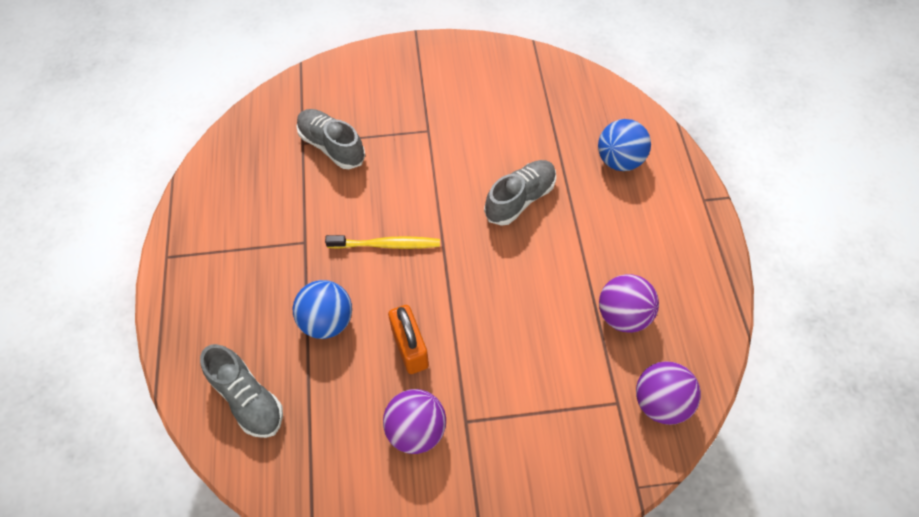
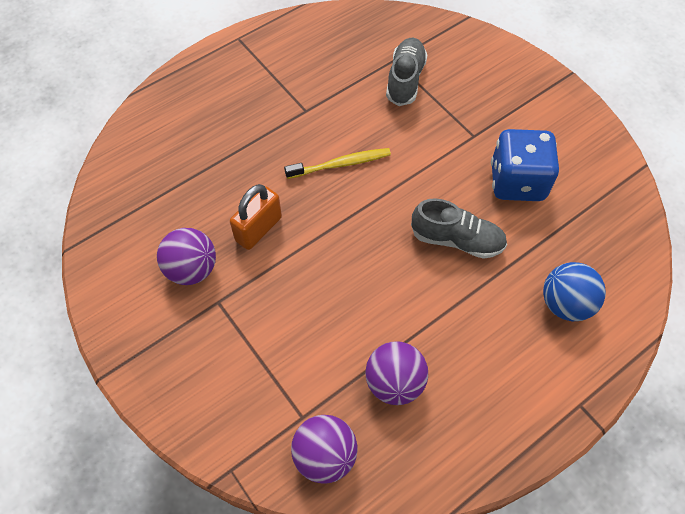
camera: 60 degrees right, 0 degrees up
grey shoe [200,344,283,438] -> none
blue ball [293,280,352,339] -> none
yellow toothbrush [325,235,440,249] -> yellow toothbrush turned 75 degrees counterclockwise [284,148,391,179]
none -> blue dice [491,129,559,201]

